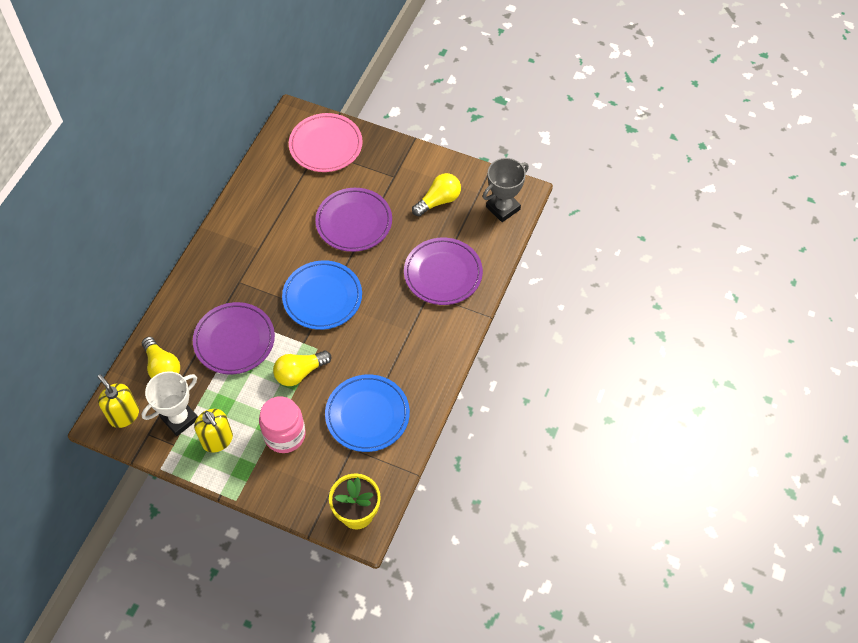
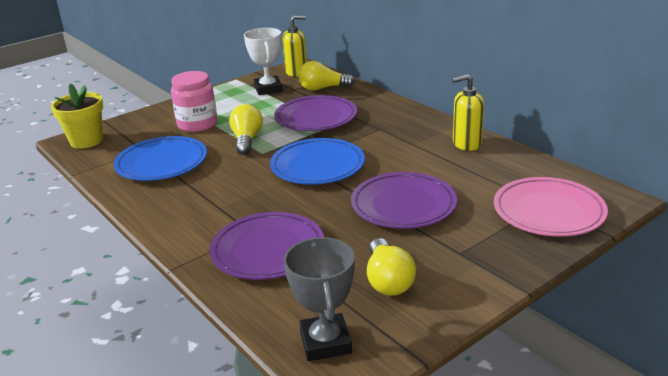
camera: 120 degrees right, 30 degrees down
yellow soap dispenser [194,409,233,453] -> yellow soap dispenser moved to [452,74,484,151]

